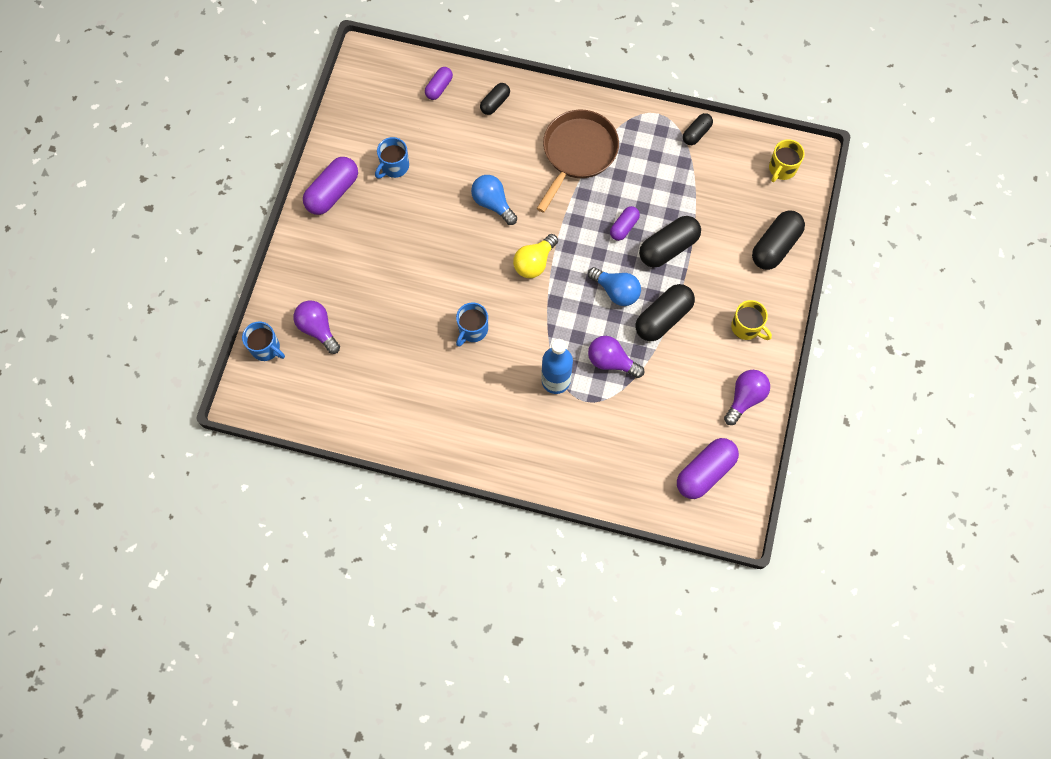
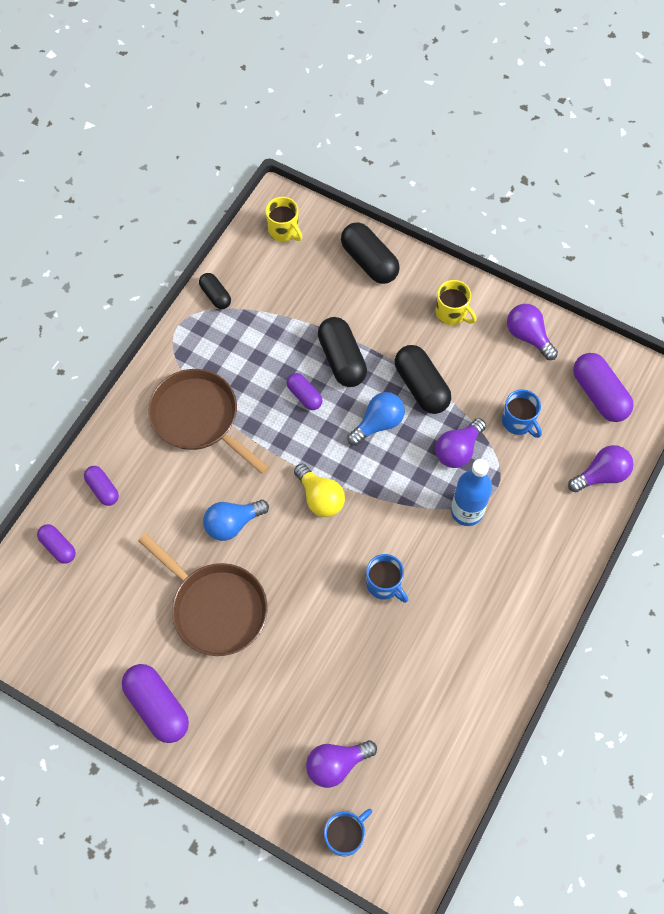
camera: 75 degrees left, 5 degrees down
blue mug [375,137,409,179] -> blue mug moved to [502,389,542,438]
black capsule [480,83,510,115] -> purple capsule [84,466,119,506]
yellow mug [731,300,772,340] -> yellow mug turned 75 degrees clockwise [436,280,477,325]
none -> brown pan [138,533,268,656]
none -> purple light bulb [568,445,633,493]

